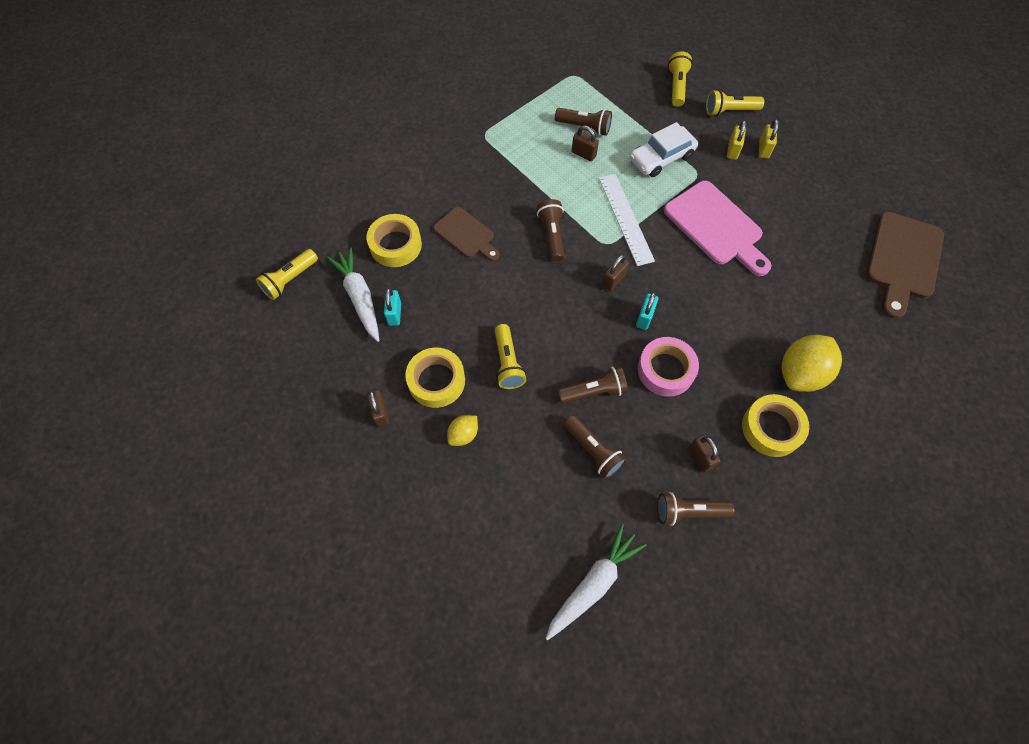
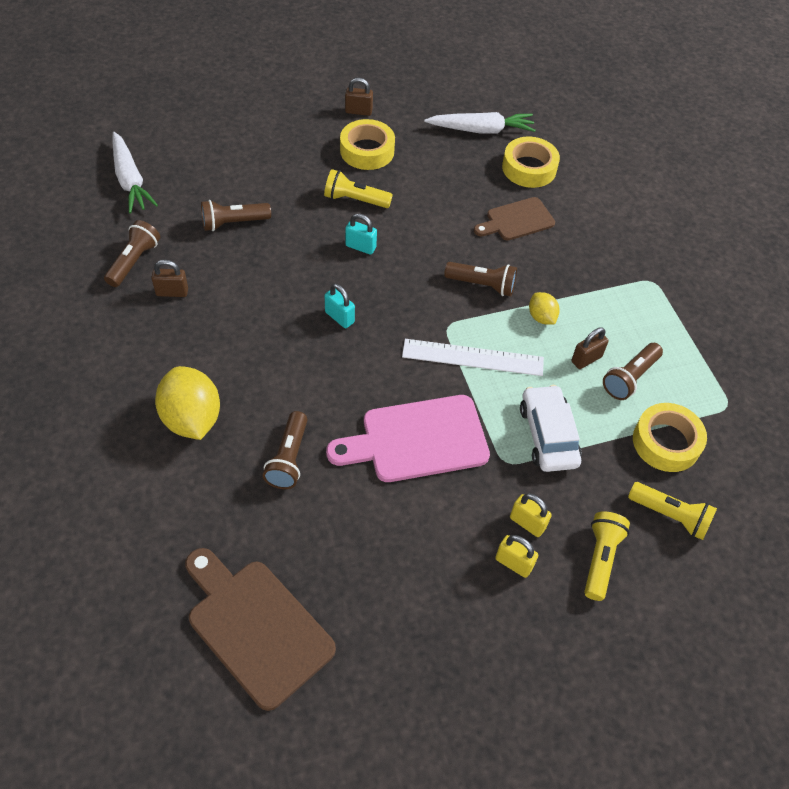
camera: 110 degrees right, 10 degrees down
yellow flashlight [256,249,318,300] -> none
turquoise padlock [384,288,401,326] -> turquoise padlock moved to [345,213,377,255]
yellow lemon [447,415,478,446] -> yellow lemon moved to [529,292,560,324]
brown flashlight [558,366,628,404] -> brown flashlight moved to [263,411,307,489]
brown padlock [602,254,629,291] -> none
pink tape [638,337,699,397] -> none
yellow tape [742,394,809,457] -> yellow tape moved to [633,403,707,472]

